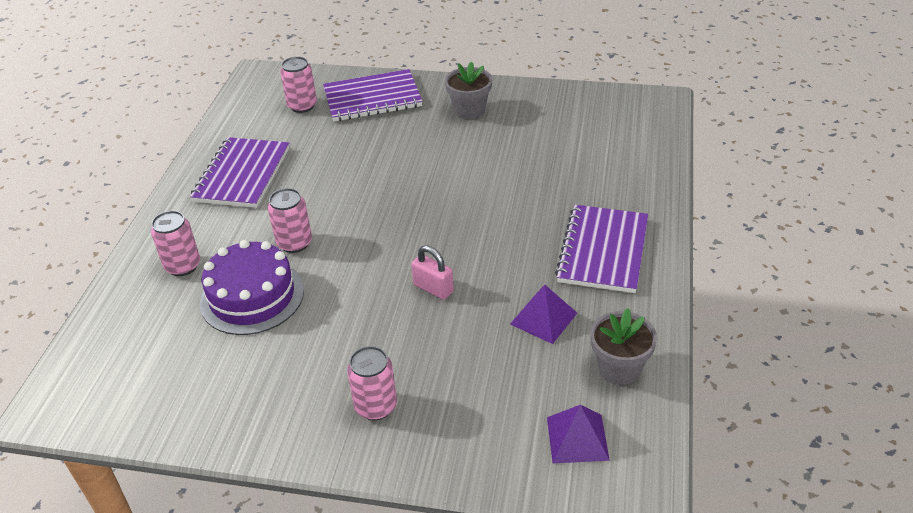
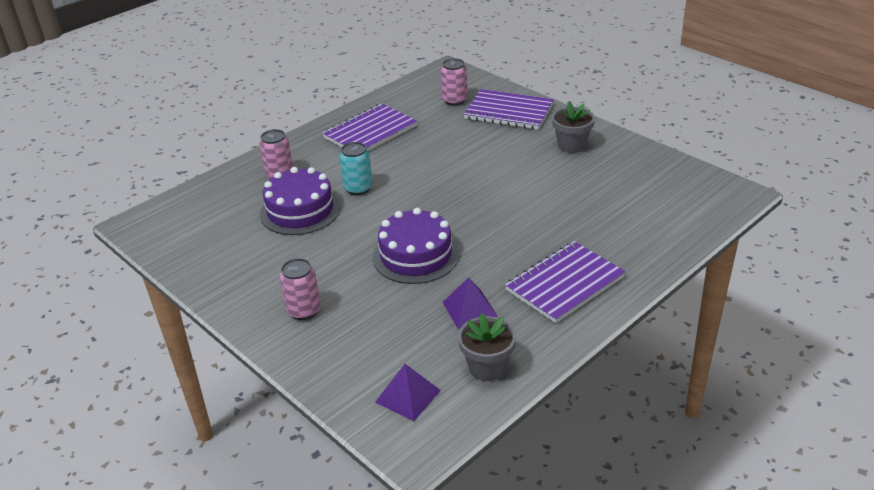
camera: 35 degrees right, 5 degrees down
pink can [268,188,312,253] -> turquoise can [339,142,373,195]
pink padlock [411,245,454,300] -> purple cake [373,208,459,284]

